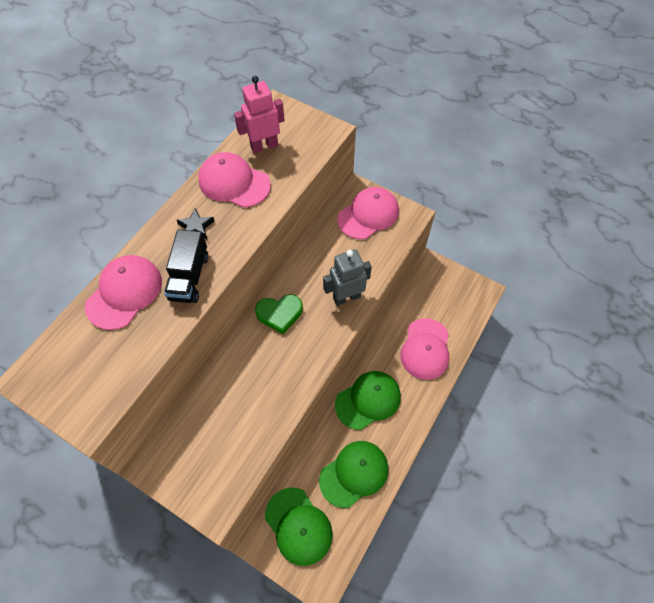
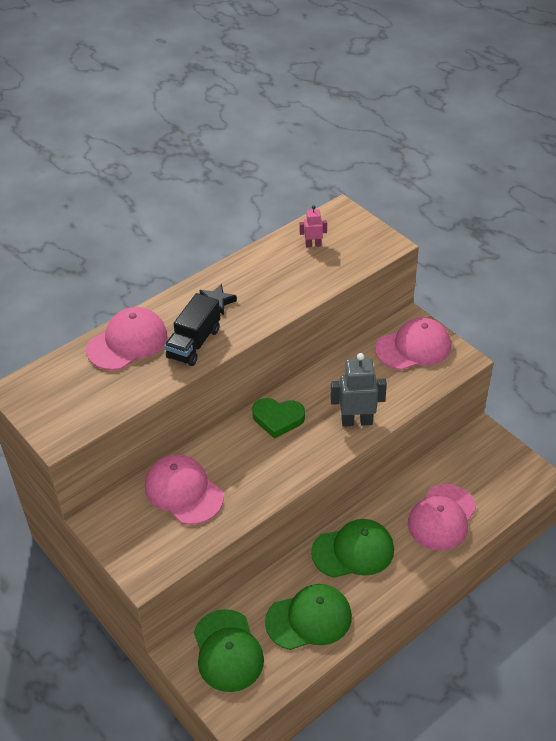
camera: 20 degrees right, 15 degrees down
pink cap [198,152,271,208] -> pink cap moved to [145,454,224,525]
pink robot [234,76,285,154] -> pink robot [300,205,327,247], size x0.54

